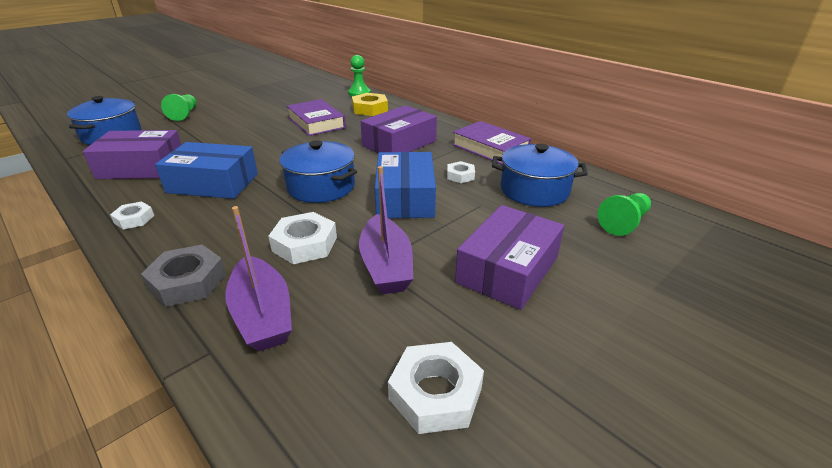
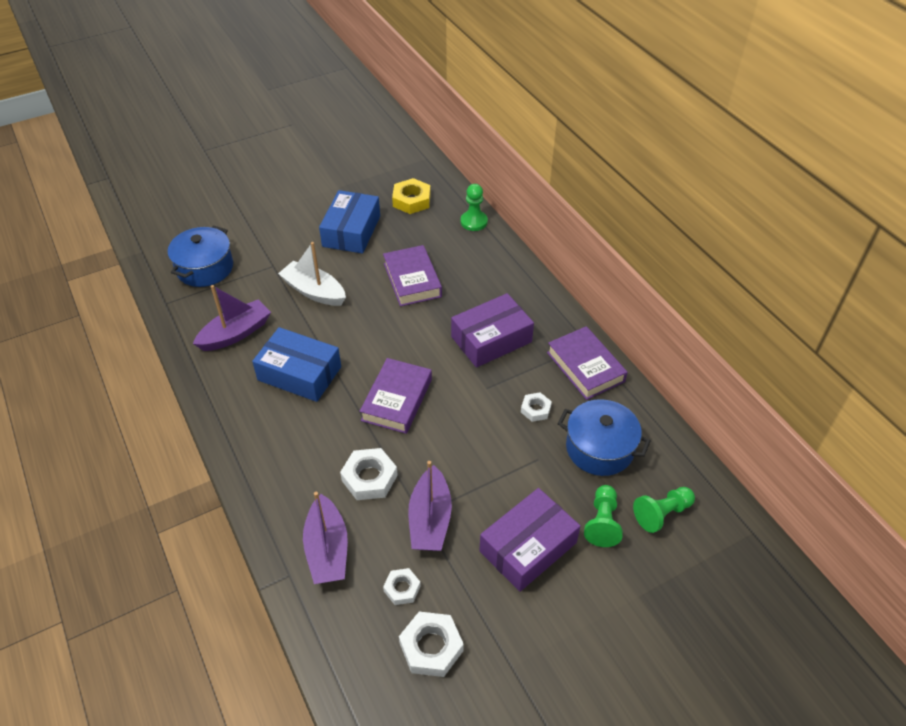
camera: 15 degrees right, 15 degrees up
purple box [83,130,181,179] -> purple boat [193,285,271,351]
white nut [110,201,154,229] -> white nut moved to [383,568,421,605]
grey nut [141,245,226,307] -> none
green pawn [161,94,196,121] -> green pawn moved to [584,485,623,547]
blue pot [279,140,357,203] -> purple book [359,358,432,434]
yellow nut [352,93,388,116] -> yellow nut moved to [392,178,431,214]
blue box [375,152,436,218] -> blue box moved to [319,190,380,254]
none -> white boat [278,242,346,306]

